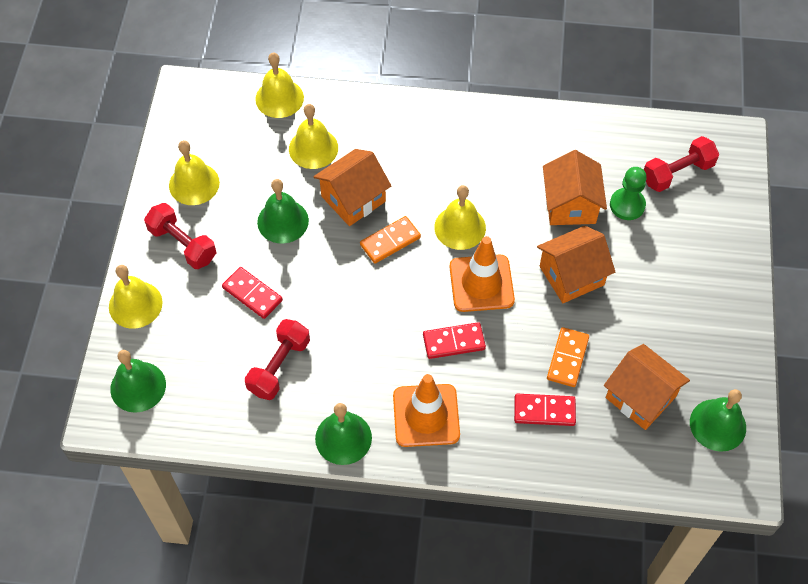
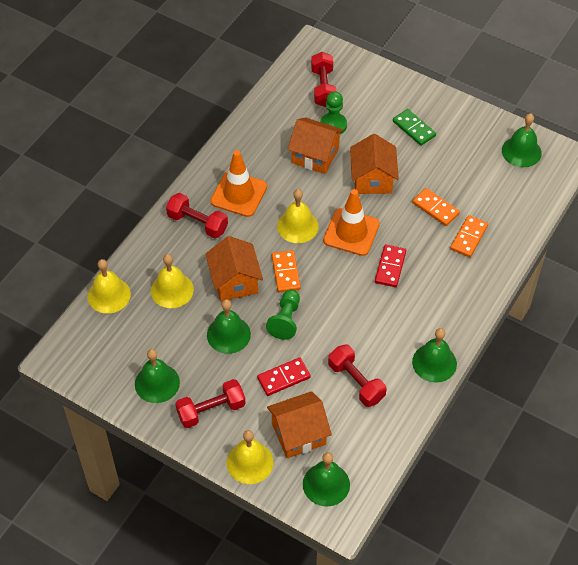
camera: 65 degrees left, 5 degrees down
yellow bell [169,140,220,205] -> green bell [135,349,180,403]
orange traffic cone [393,374,460,447] -> orange traffic cone moved to [210,150,267,217]
red domino [514,394,576,426] -> orange domino [450,215,488,257]
orange house [604,344,690,430] -> orange house moved to [267,391,332,458]
none -> red dumbbell [166,193,228,238]
none -> green pawn [266,290,300,340]
none -> green domino [393,109,436,146]

